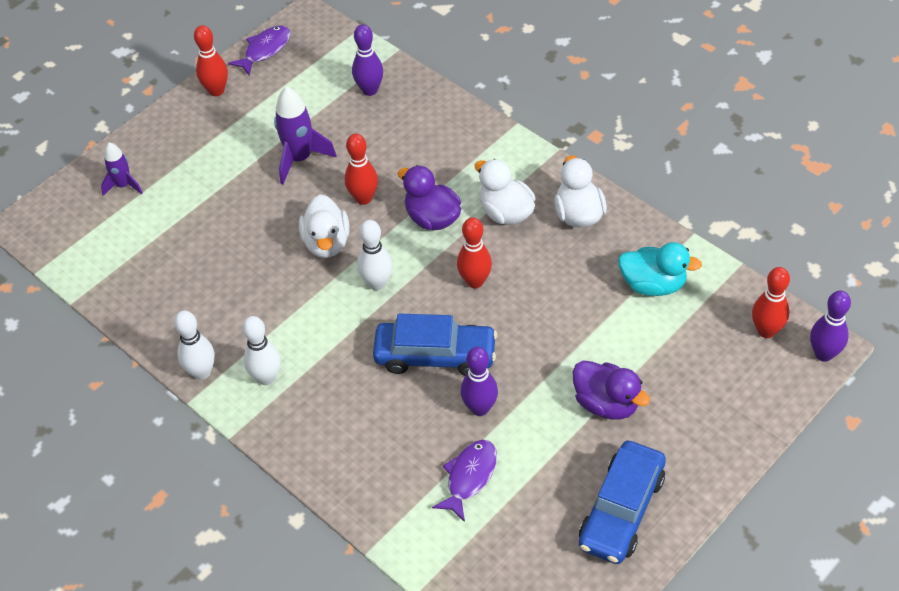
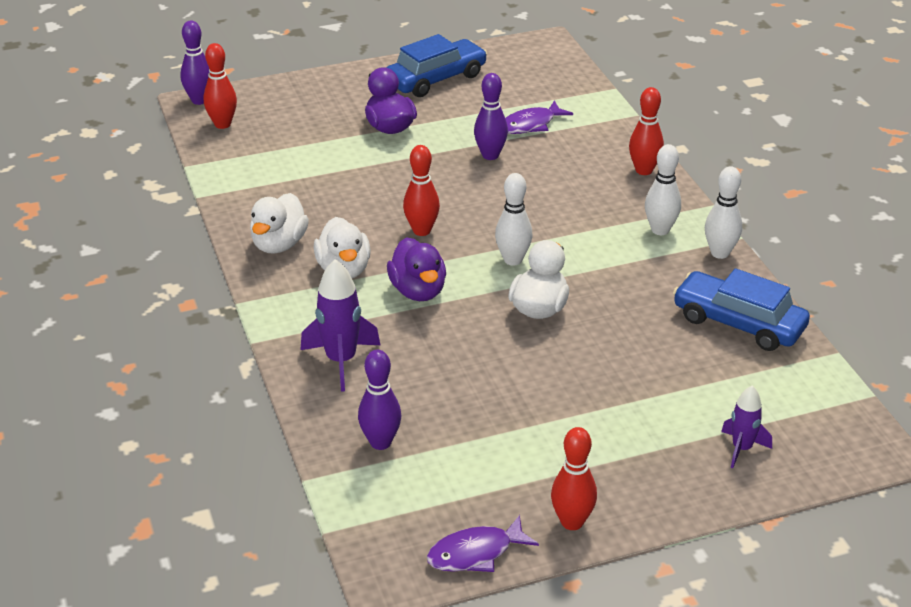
camera: 155 degrees left, 15 degrees down
purple rocket [274,86,337,184] -> purple rocket moved to [300,259,380,392]
red bowling pin [345,134,378,205] -> red bowling pin moved to [629,87,664,175]
blue car [373,314,497,376] -> blue car moved to [673,268,810,351]
turquoise duck [618,242,702,296] -> none

